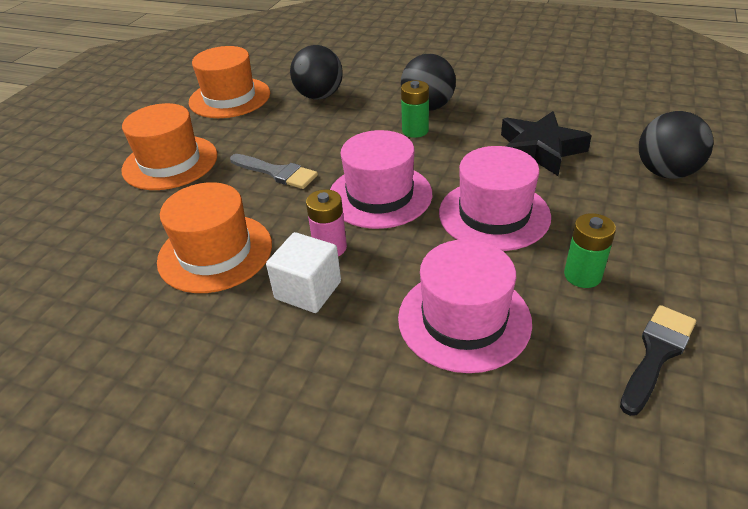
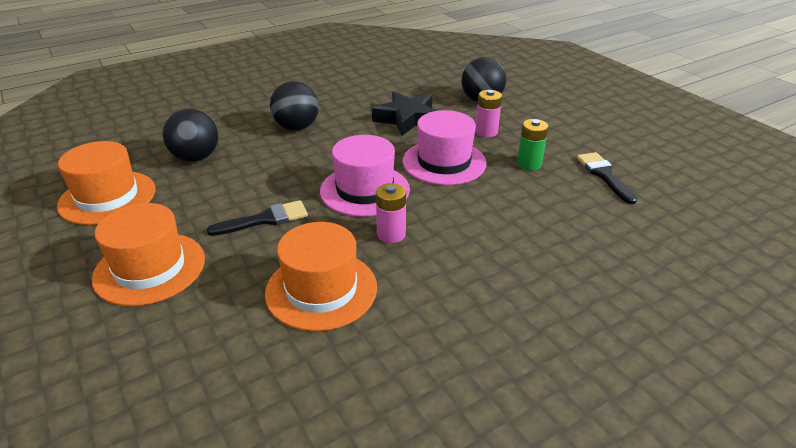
camera: 55 degrees left, 5 degrees down
grey brush [230,154,318,189] -> black brush [206,200,308,236]
white cube [266,232,341,313] -> none
pink hat [398,239,532,373] -> none
green battery [401,80,429,138] -> none
none -> pink battery [475,90,502,137]

